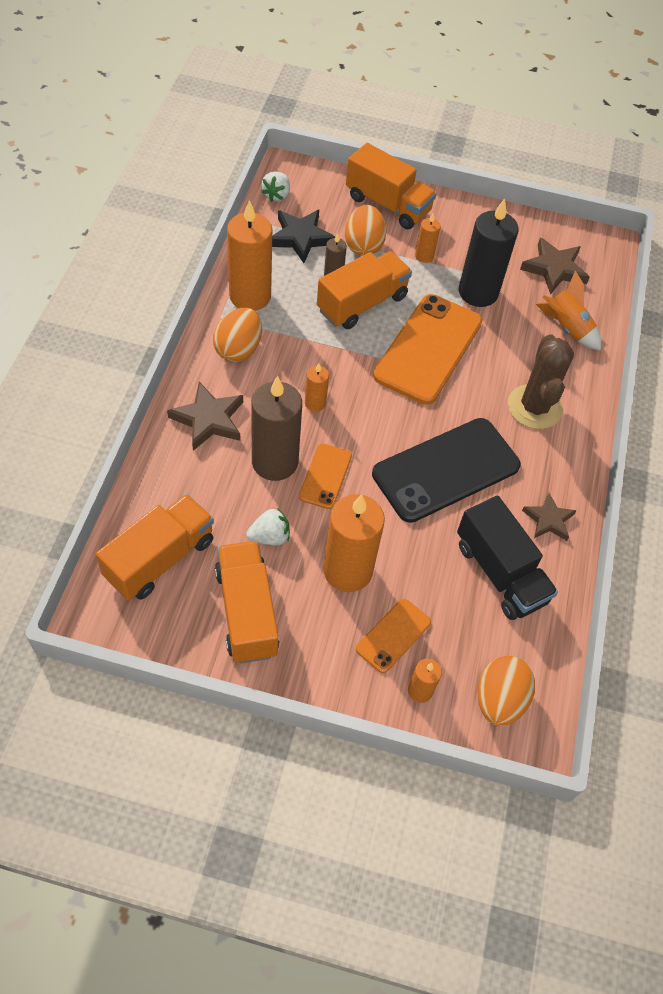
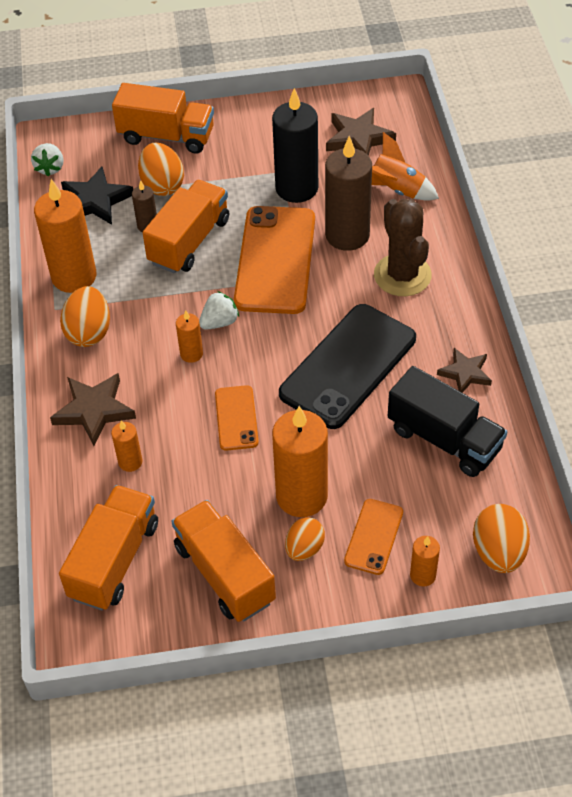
camera: 15 degrees left, 5 degrees down
white strawberry [246,508,290,545] -> white strawberry moved to [199,291,239,330]
brown candle [251,376,302,481] -> brown candle moved to [325,136,372,251]
orange candle [415,213,441,263] -> orange candle moved to [111,420,143,472]
none -> orange egg [285,517,325,561]

